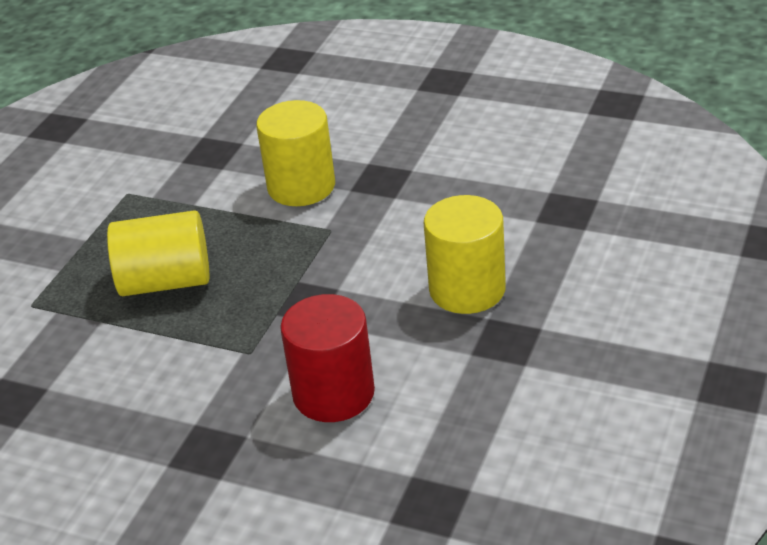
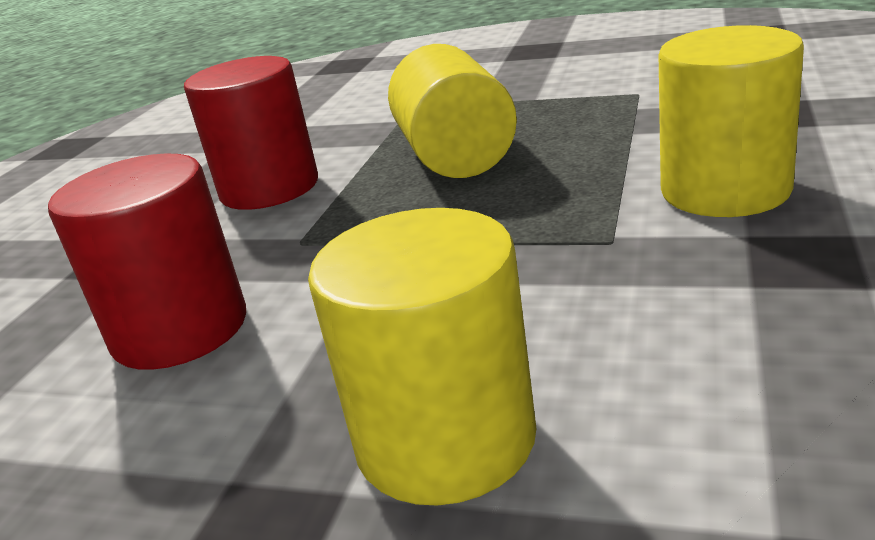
camera: 85 degrees right, 10 degrees down
none -> red cylinder [184,56,318,210]

